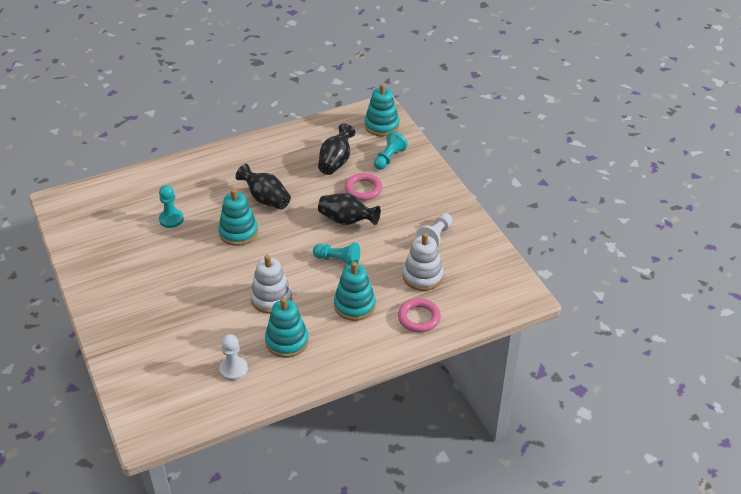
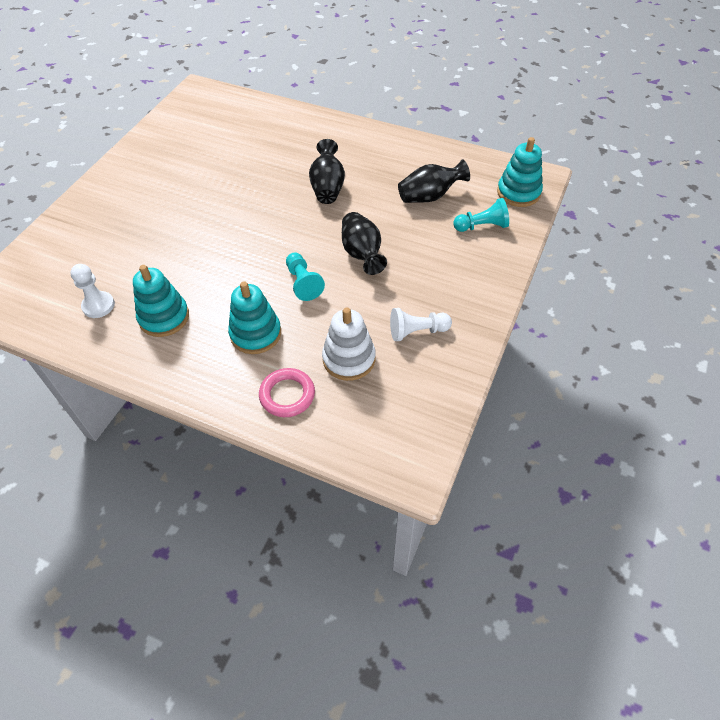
camera: 50 degrees right, 10 degrees up
turquoise pawn [159,185,184,228] -> none
turquoise stacking toy [218,189,258,246] -> none
white stacking toy [250,255,292,314] -> none
pink ring [344,173,382,201] -> none

